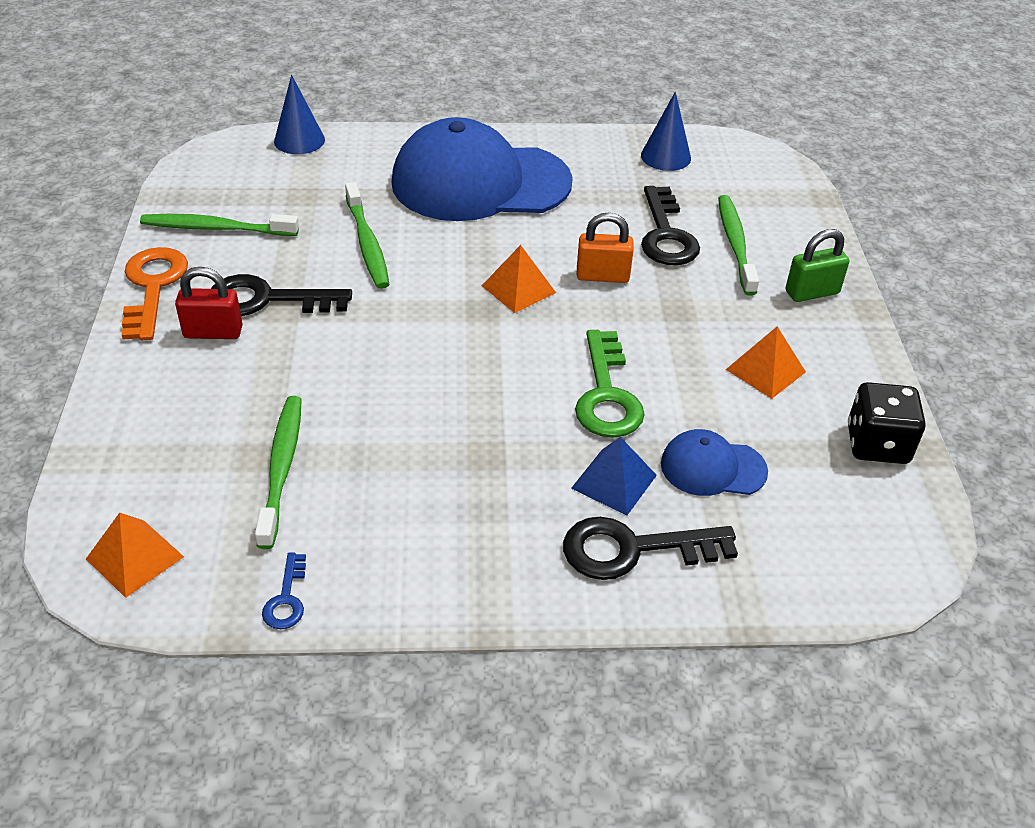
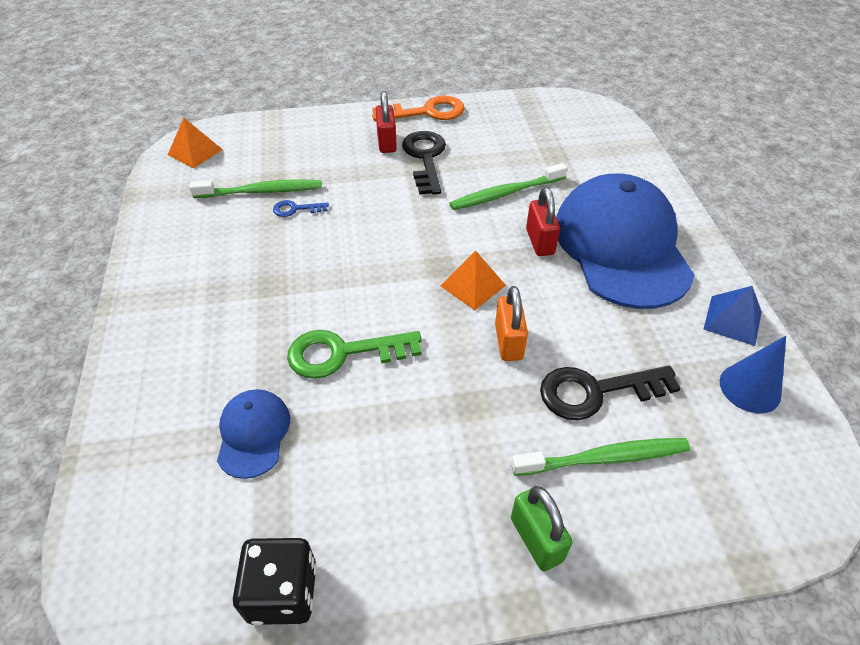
camera: 85 degrees right, 5 degrees up
green toothbrush [140,214,299,236] -> none
blue key [262,553,306,629] -> blue key moved to [273,200,329,217]
blue cone [274,75,325,154] -> none
black key [563,517,738,580] -> none
blue pyramid [571,437,657,515] -> blue pyramid moved to [704,286,762,346]
orange pyramid [726,326,806,399] -> none
none -> red padlock [526,187,560,256]

